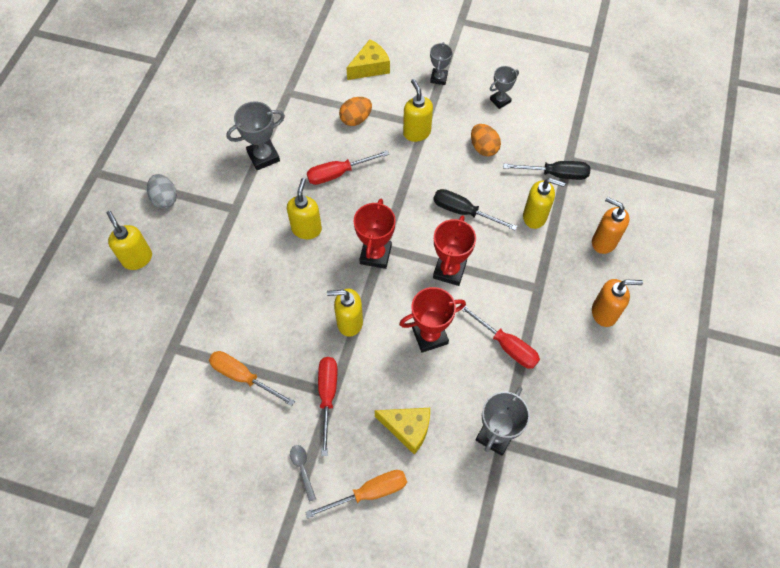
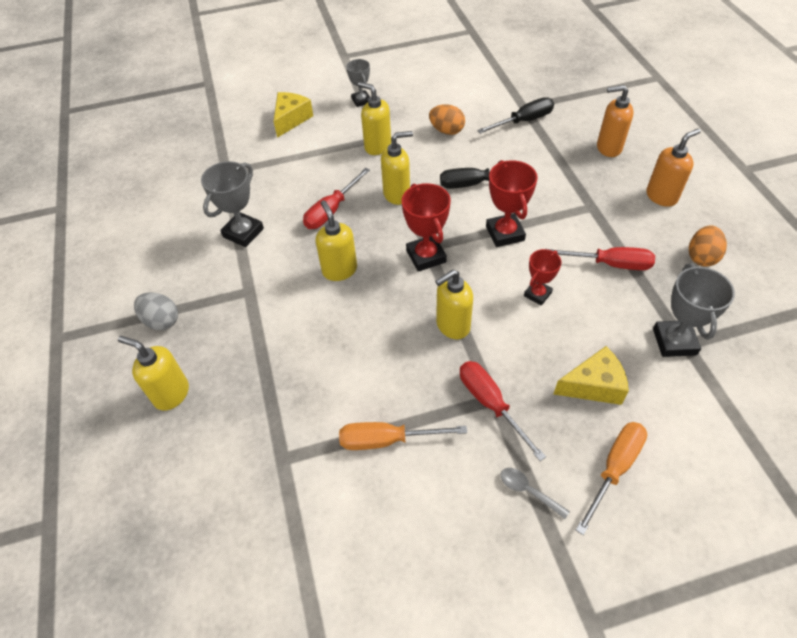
camera: 30 degrees left, 10 degrees down
orange egg [339,97,372,126] -> orange egg moved to [689,225,727,267]
red trophy [399,287,466,353] -> red trophy [524,249,562,306], size x0.63
grey trophy [490,66,519,109] -> none
yellow soap dispenser [523,178,565,229] -> yellow soap dispenser moved to [381,131,413,205]

